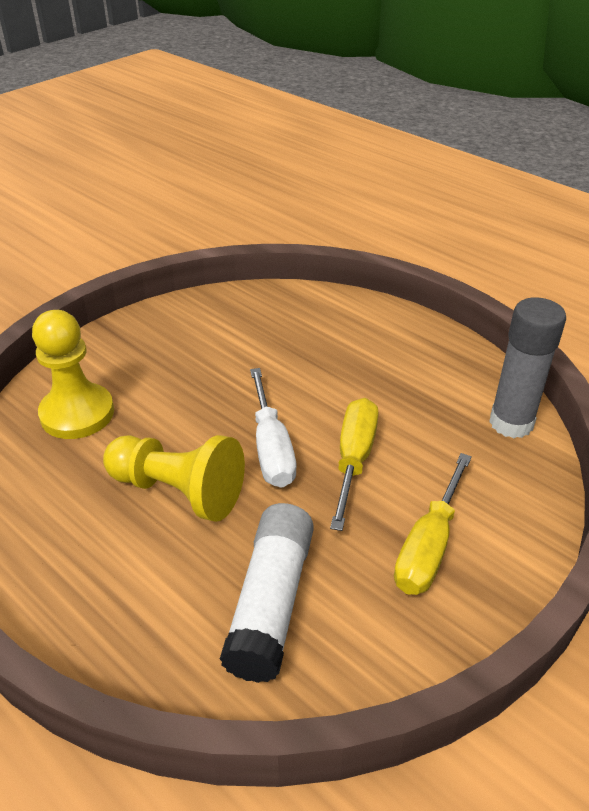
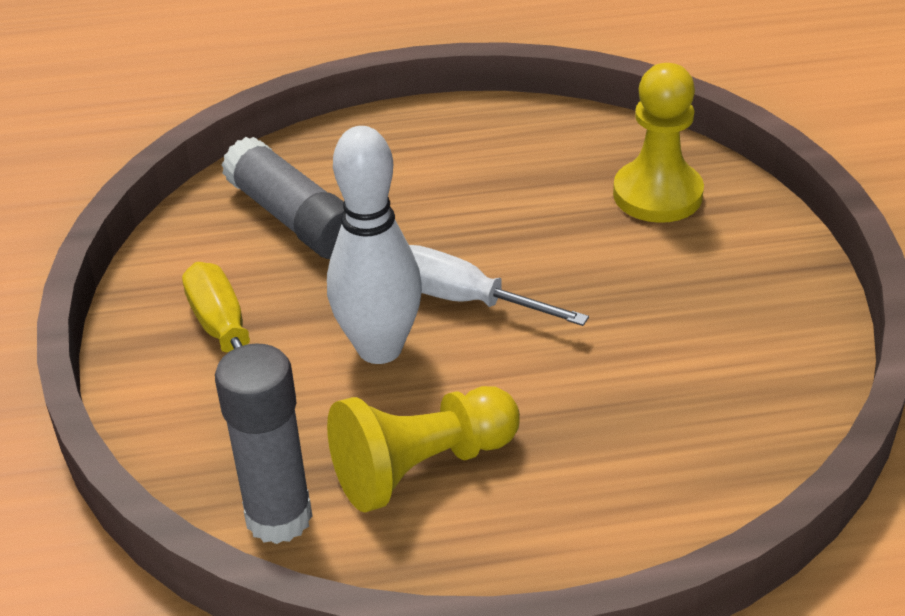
camera: 130 degrees right, 0 degrees up
yellow pawn [103,435,245,522] -> yellow pawn moved to [327,386,520,513]
white glue stick [220,503,314,683] -> grey glue stick [222,137,344,259]
yellow screwdriver [330,398,379,531] -> white bowling pin [327,126,422,364]

